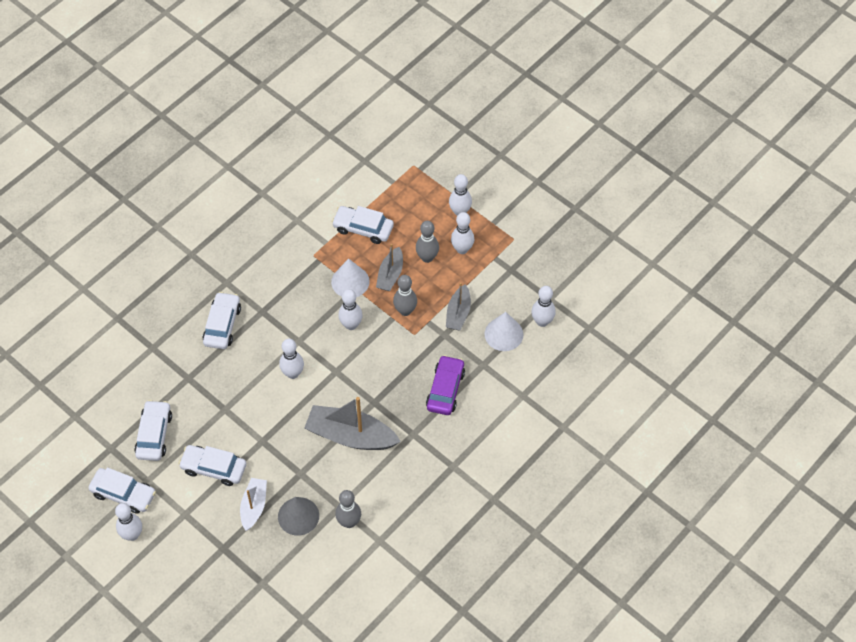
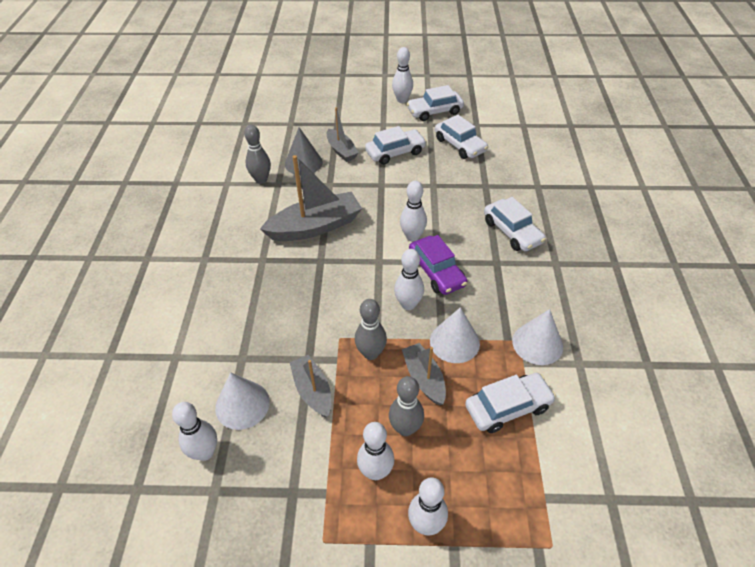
camera: 140 degrees right, 10 degrees down
white boat [240,478,267,531] -> grey boat [327,107,359,162]
purple car [426,355,465,415] -> purple car moved to [409,235,467,295]
none -> white cone [512,309,563,365]

